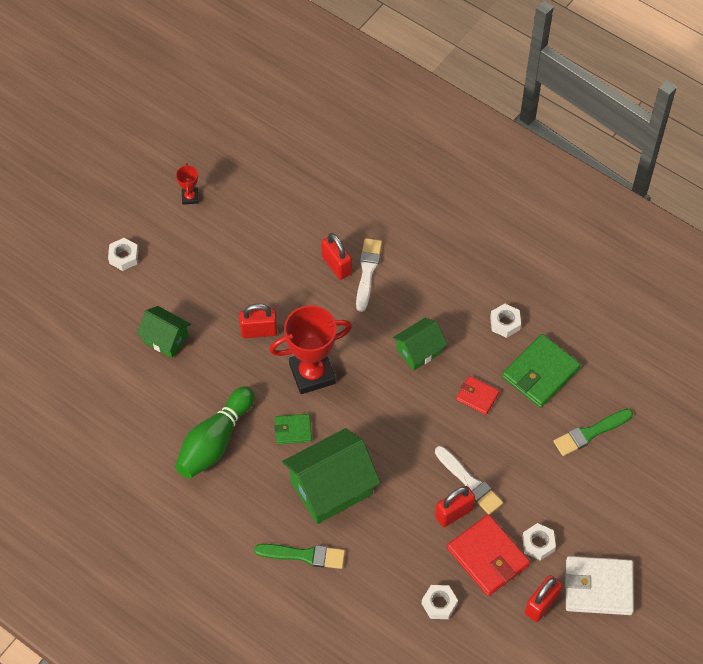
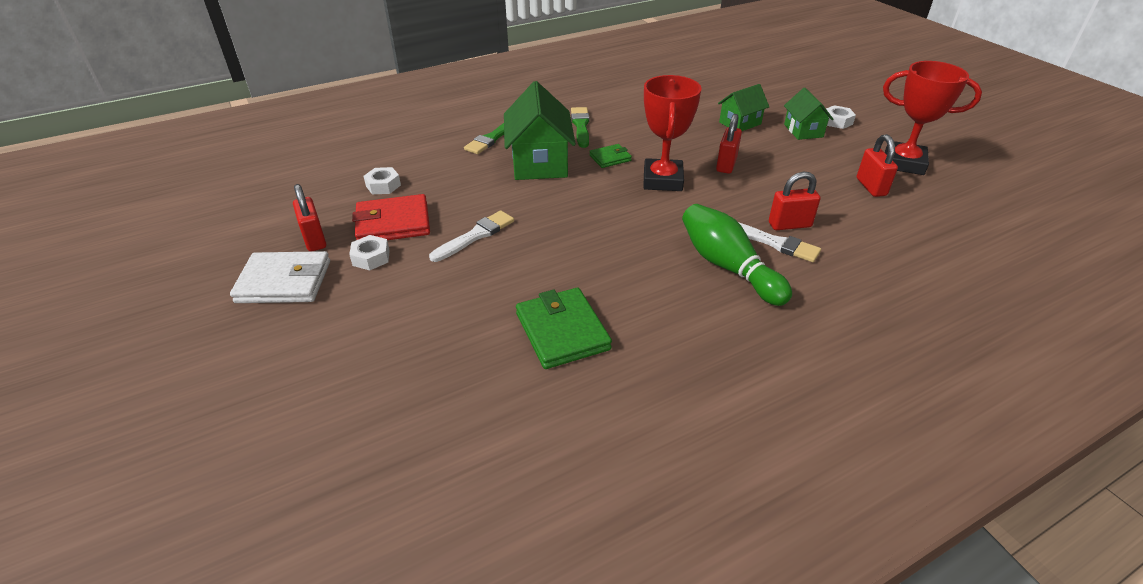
camera: 115 degrees right, 20 degrees down
green bowling pin [175,386,254,478] -> green bowling pin moved to [682,204,792,306]
red trophy [176,163,199,205] -> red trophy [883,61,982,175], size x2.19
green wallet [274,414,312,444] -> green wallet turned 45 degrees clockwise [589,144,632,168]
green house [393,318,447,371] -> green house moved to [784,88,834,140]
white brush [435,446,503,515] -> white brush turned 150 degrees clockwise [429,210,514,262]
red padlock [435,486,475,527] -> red padlock moved to [857,134,898,197]
red wallet [456,376,500,415] -> none
white nut [490,304,521,338] -> none
green brush [553,409,633,456] -> green brush moved to [571,107,590,148]
white wallet [565,556,634,615] -> white wallet turned 60 degrees clockwise [230,251,330,303]

